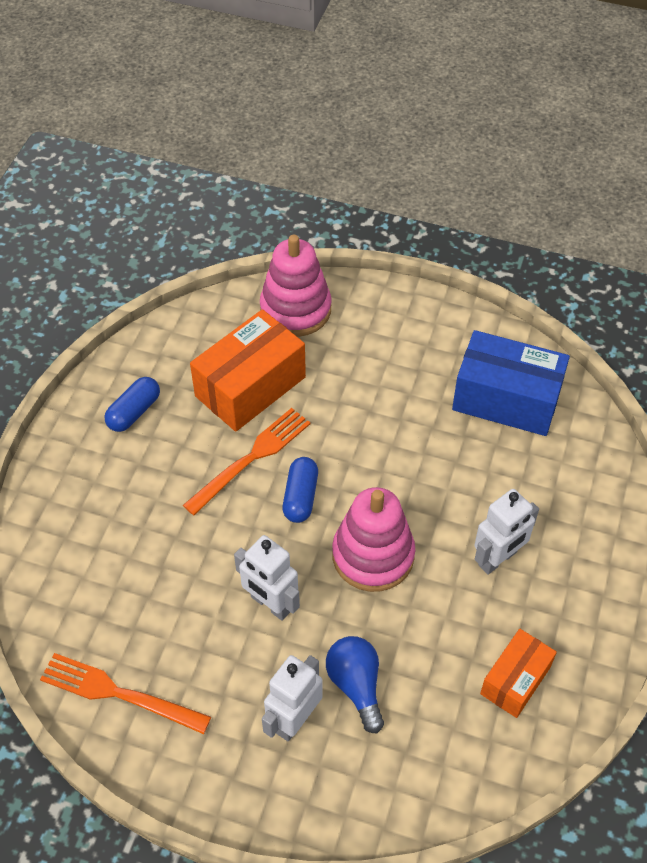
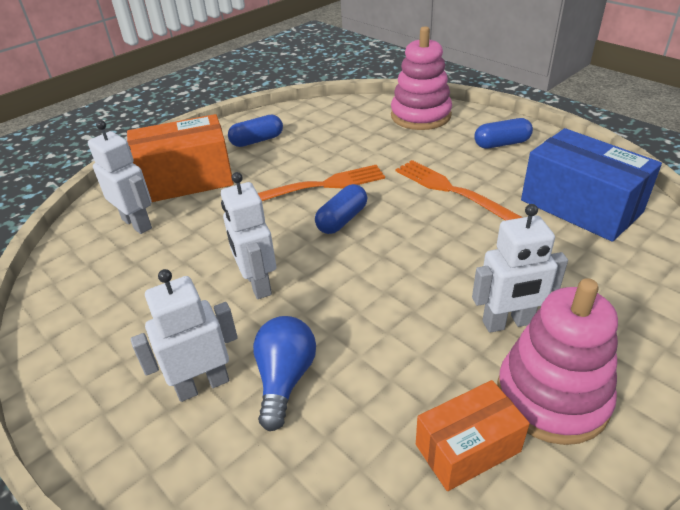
camera: 30 degrees right, 15 degrees down
orange fork [40,653,211,734] -> orange fork moved to [396,160,523,221]
orange box [190,309,306,432] -> orange box moved to [127,114,234,202]
pink stacking toy [332,487,415,592] -> pink stacking toy moved to [497,278,618,445]
none -> white robot [88,120,152,234]
none -> blue capsule [474,118,533,148]

